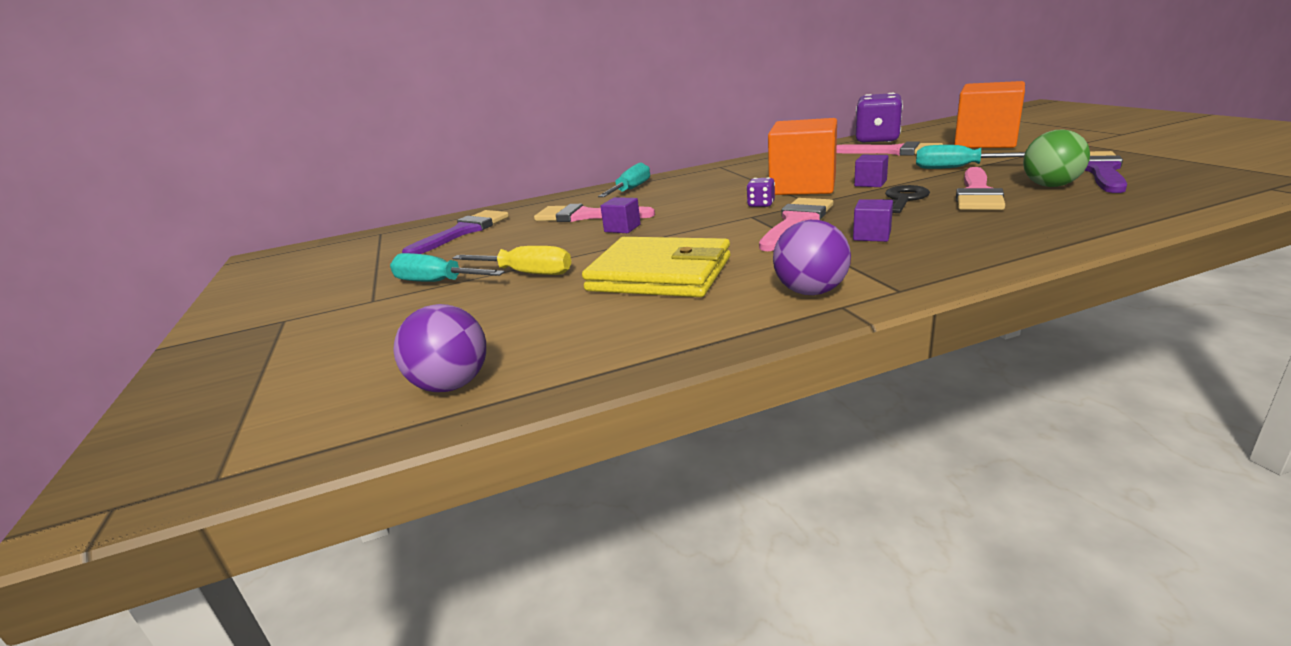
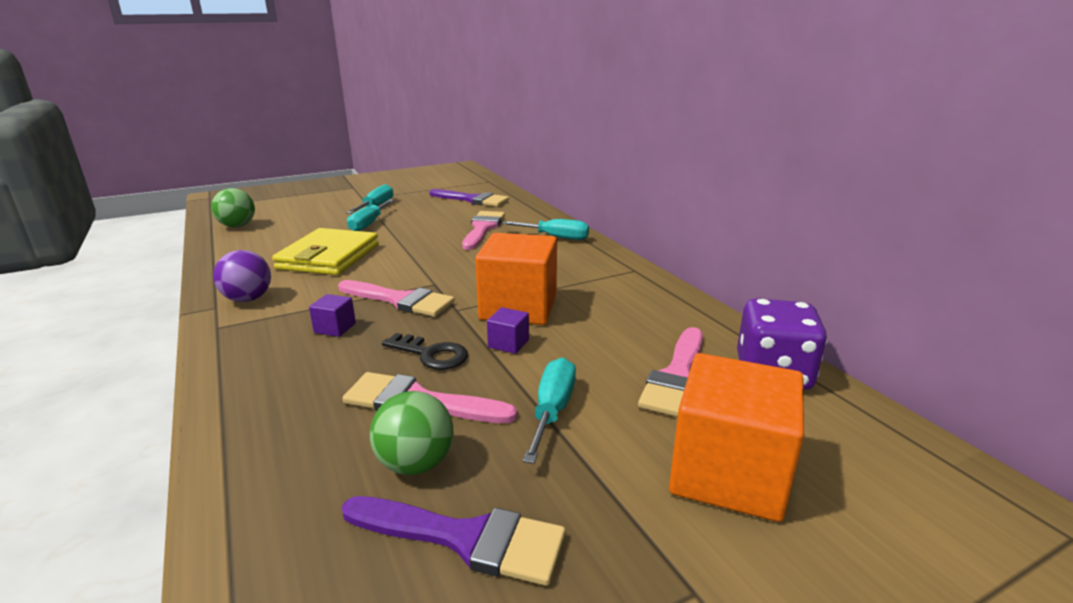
camera: 80 degrees right, 0 degrees up
purple ball [393,304,486,392] -> green ball [211,188,255,227]
yellow screwdriver [452,246,571,275] -> turquoise screwdriver [347,199,394,231]
purple cube [600,197,641,233] -> none
purple dice [746,177,775,207] -> none

